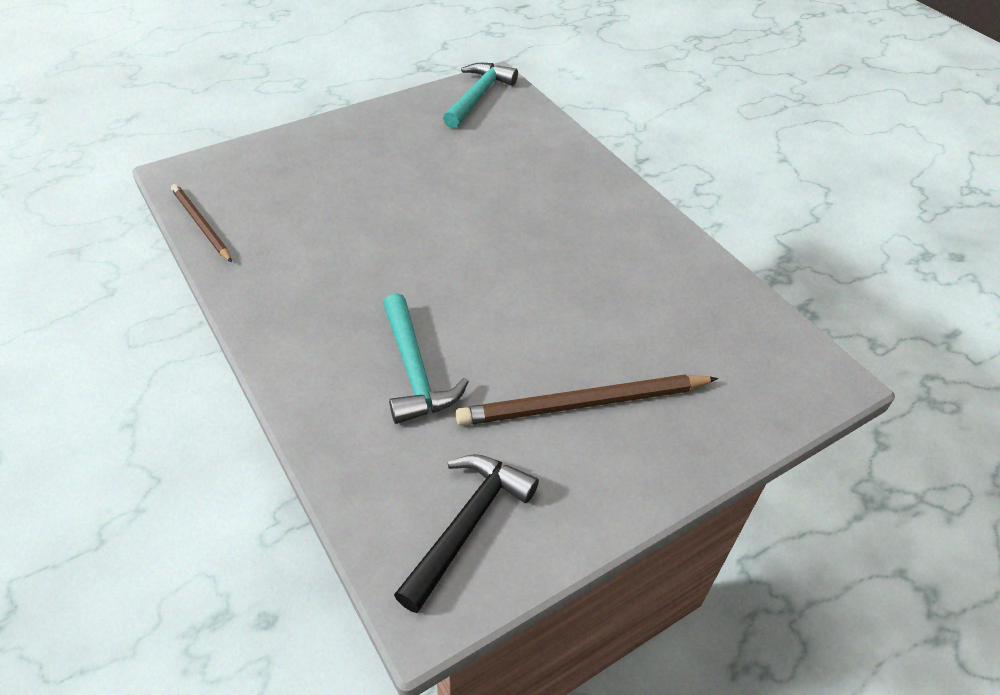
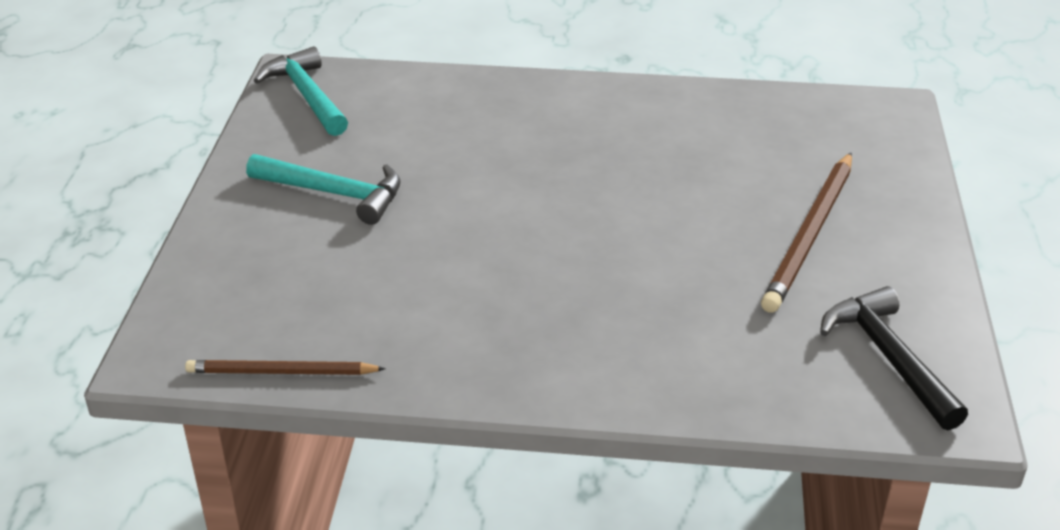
camera: 50 degrees left, 10 degrees down
turquoise hammer [383,293,469,424] -> turquoise hammer moved to [246,154,400,225]

